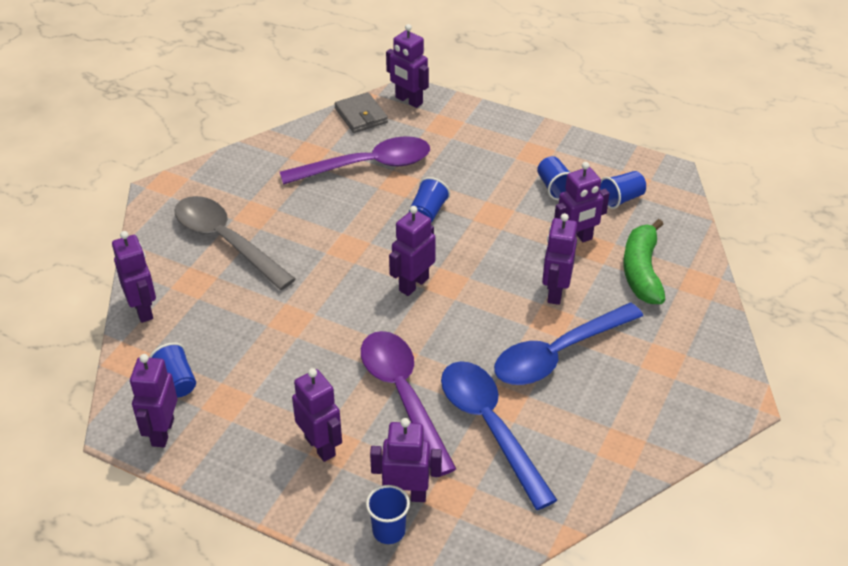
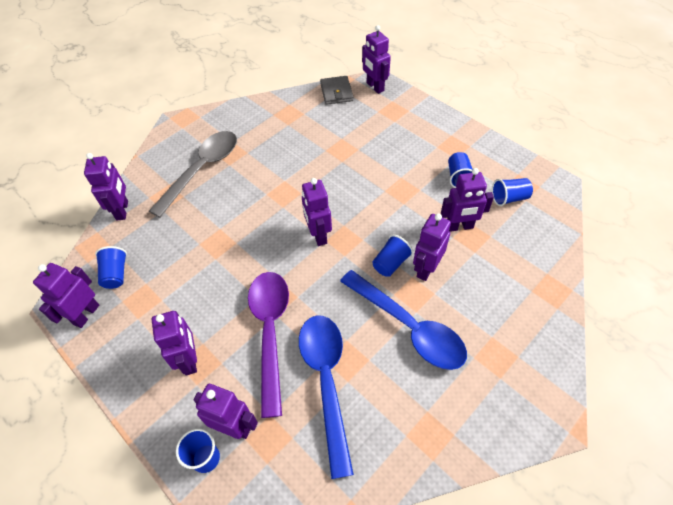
camera: 20 degrees right, 10 degrees up
grey spoon [175,196,295,290] -> grey spoon turned 60 degrees clockwise [149,131,237,218]
purple spoon [280,136,430,185] -> none
purple robot [389,206,436,296] -> purple robot turned 75 degrees counterclockwise [302,178,332,246]
blue cup [409,177,450,223] -> blue cup moved to [372,235,413,277]
blue spoon [494,303,643,385] -> blue spoon turned 120 degrees counterclockwise [340,270,467,370]
green banana [623,219,665,304] -> none

